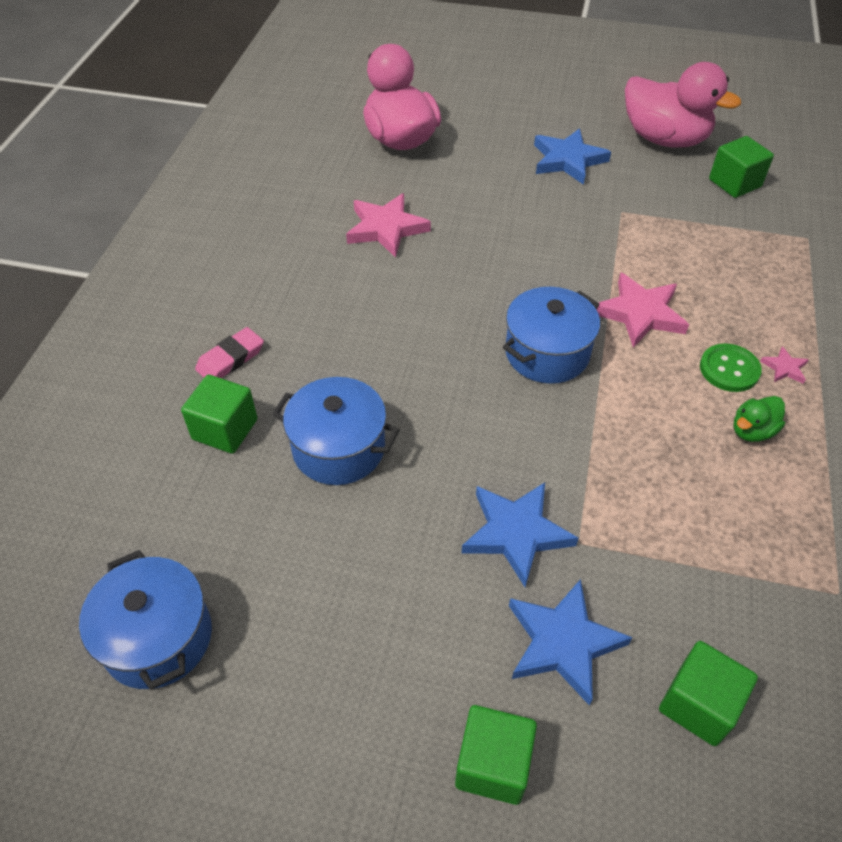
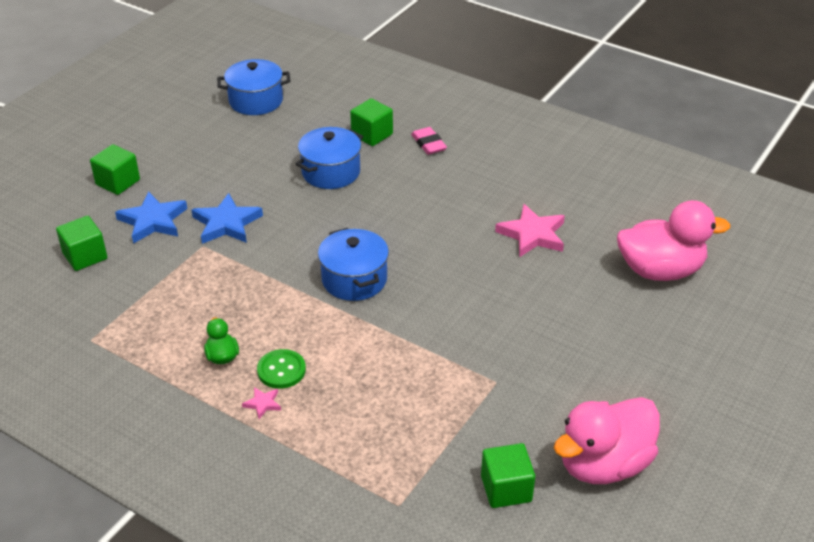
camera: 110 degrees right, 10 degrees down
blue star [534,128,611,185] -> none
pink star [597,272,689,348] -> none

